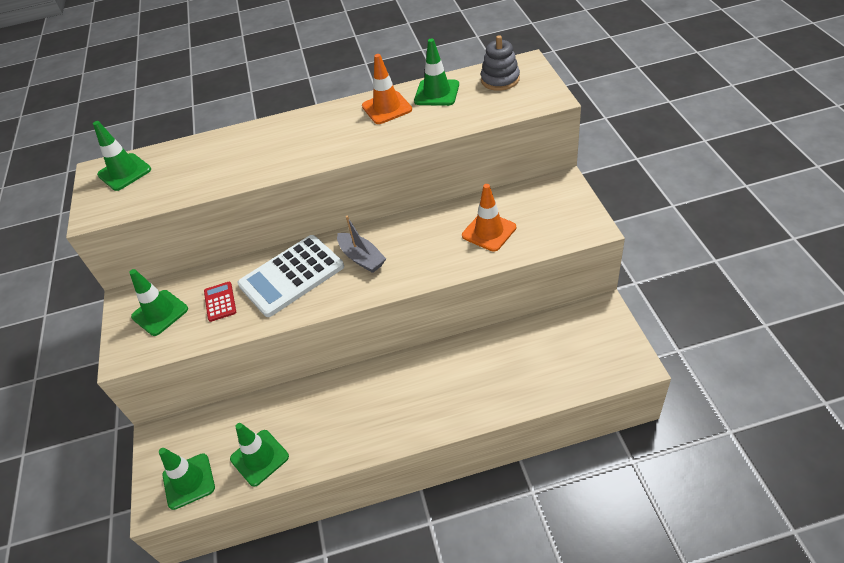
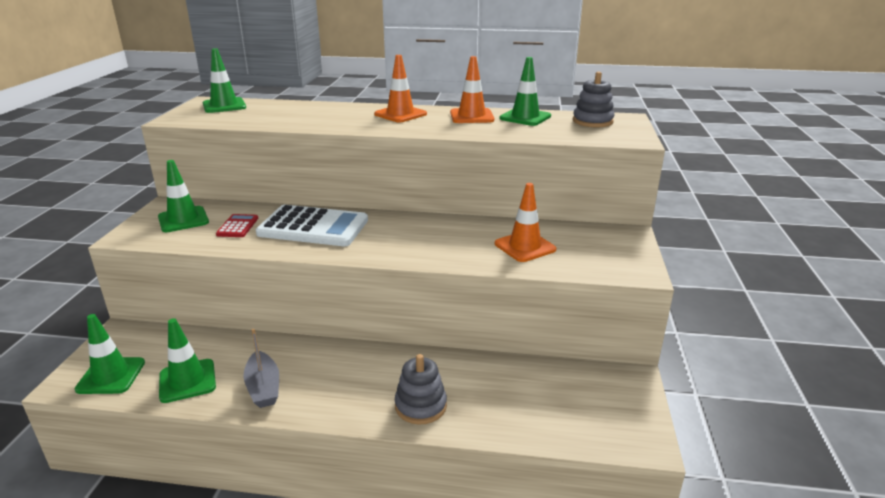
camera: 15 degrees right, 20 degrees down
white calculator [237,235,344,317] -> white calculator turned 150 degrees counterclockwise [256,205,368,246]
grey boat [337,216,386,273] -> grey boat moved to [243,329,279,408]
none -> orange traffic cone [374,55,427,123]
none -> grey stacking toy [395,354,447,425]

